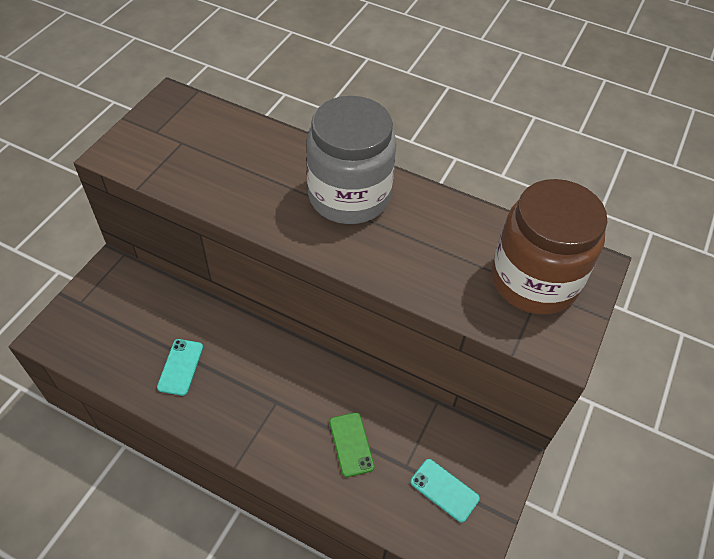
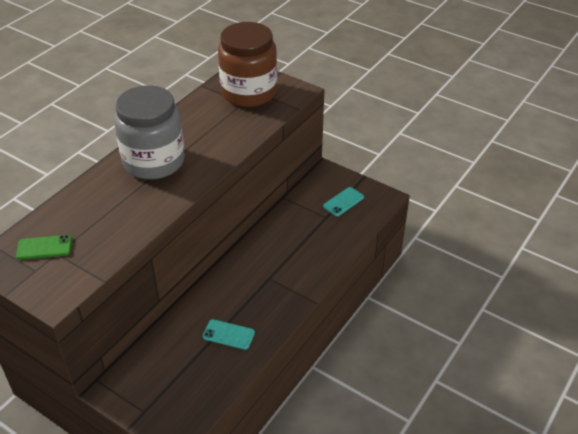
camera: 80 degrees left, 10 degrees down
green phone [330,412,375,477] -> green phone moved to [16,235,72,260]

